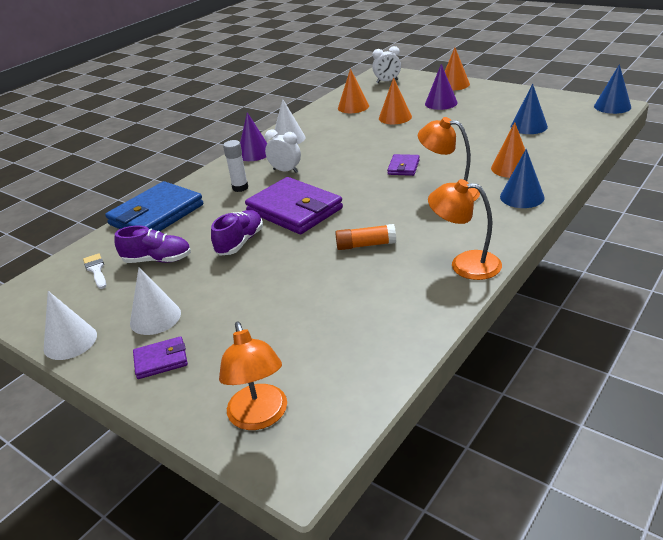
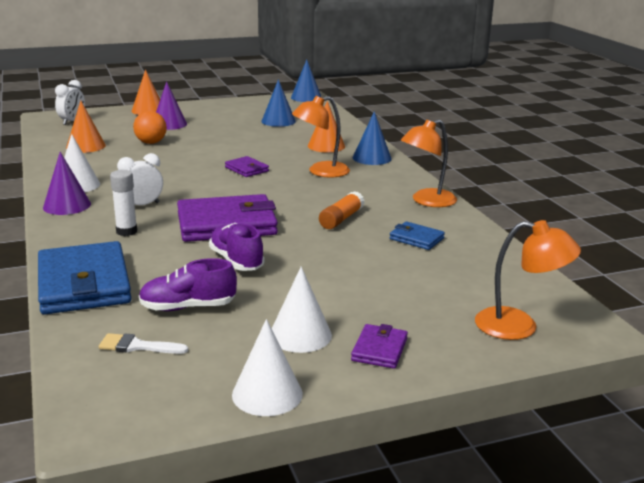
camera: 60 degrees left, 10 degrees down
purple shoe [114,226,191,263] -> purple shoe turned 135 degrees counterclockwise [139,258,237,311]
orange cone [379,77,412,124] -> orange ball [133,111,167,144]
none -> blue wallet [390,221,445,250]

